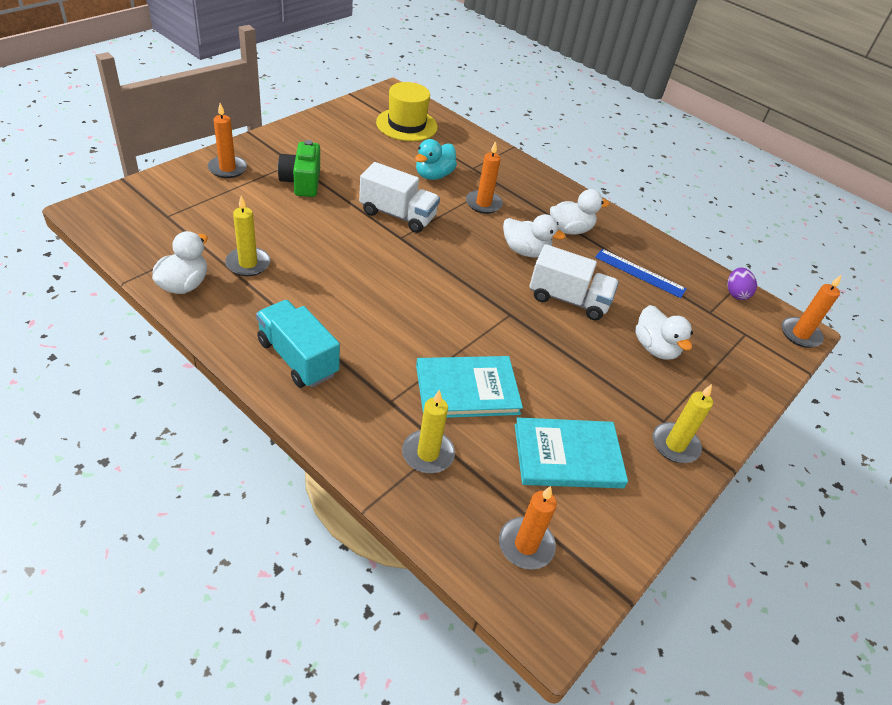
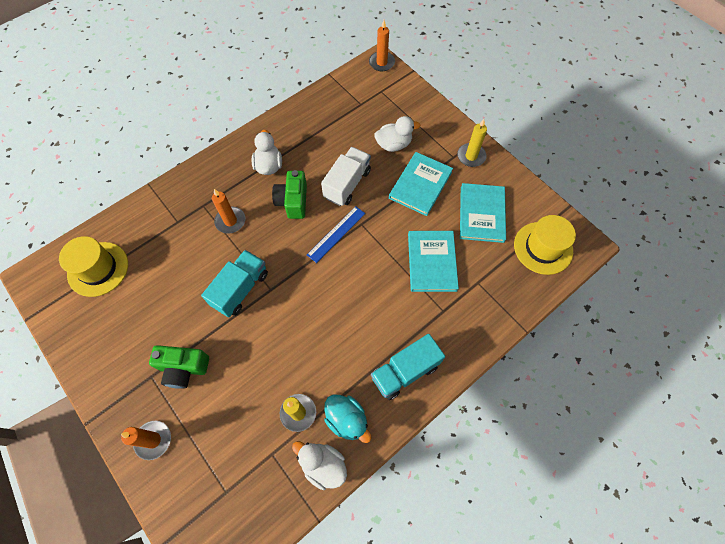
camera: 75 degrees left, 20 degrees up
white truck [359,162,440,233] -> turquoise truck [201,250,268,317]
yellow candle [402,389,455,473] -> none
turquoise duck [415,139,457,180] -> turquoise duck moved to [324,395,371,443]
orange candle [499,486,557,569] -> yellow hat [514,215,576,275]
white duck [503,214,565,257] -> green camera [272,170,307,219]
blue ruler [595,249,687,298] -> blue ruler moved to [307,206,365,263]
purple egg [727,267,757,300] -> none
none -> turquoise book [389,152,453,216]

